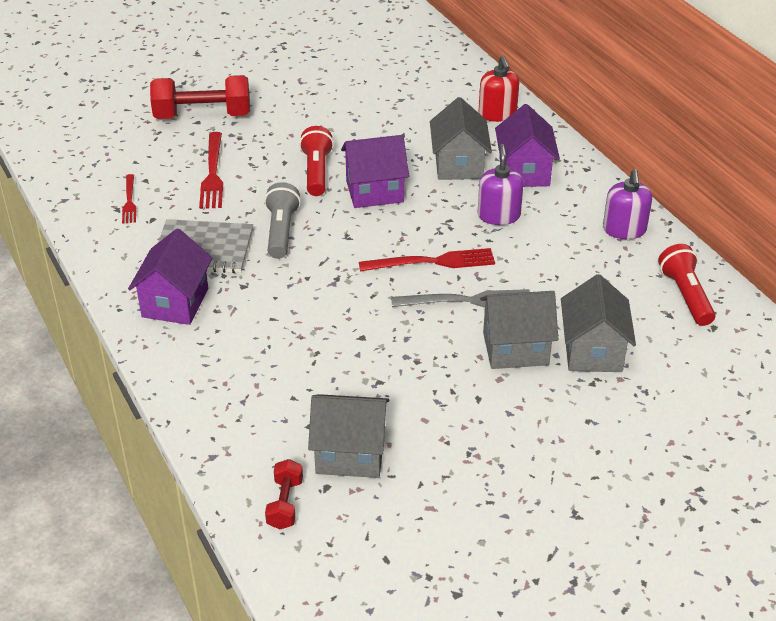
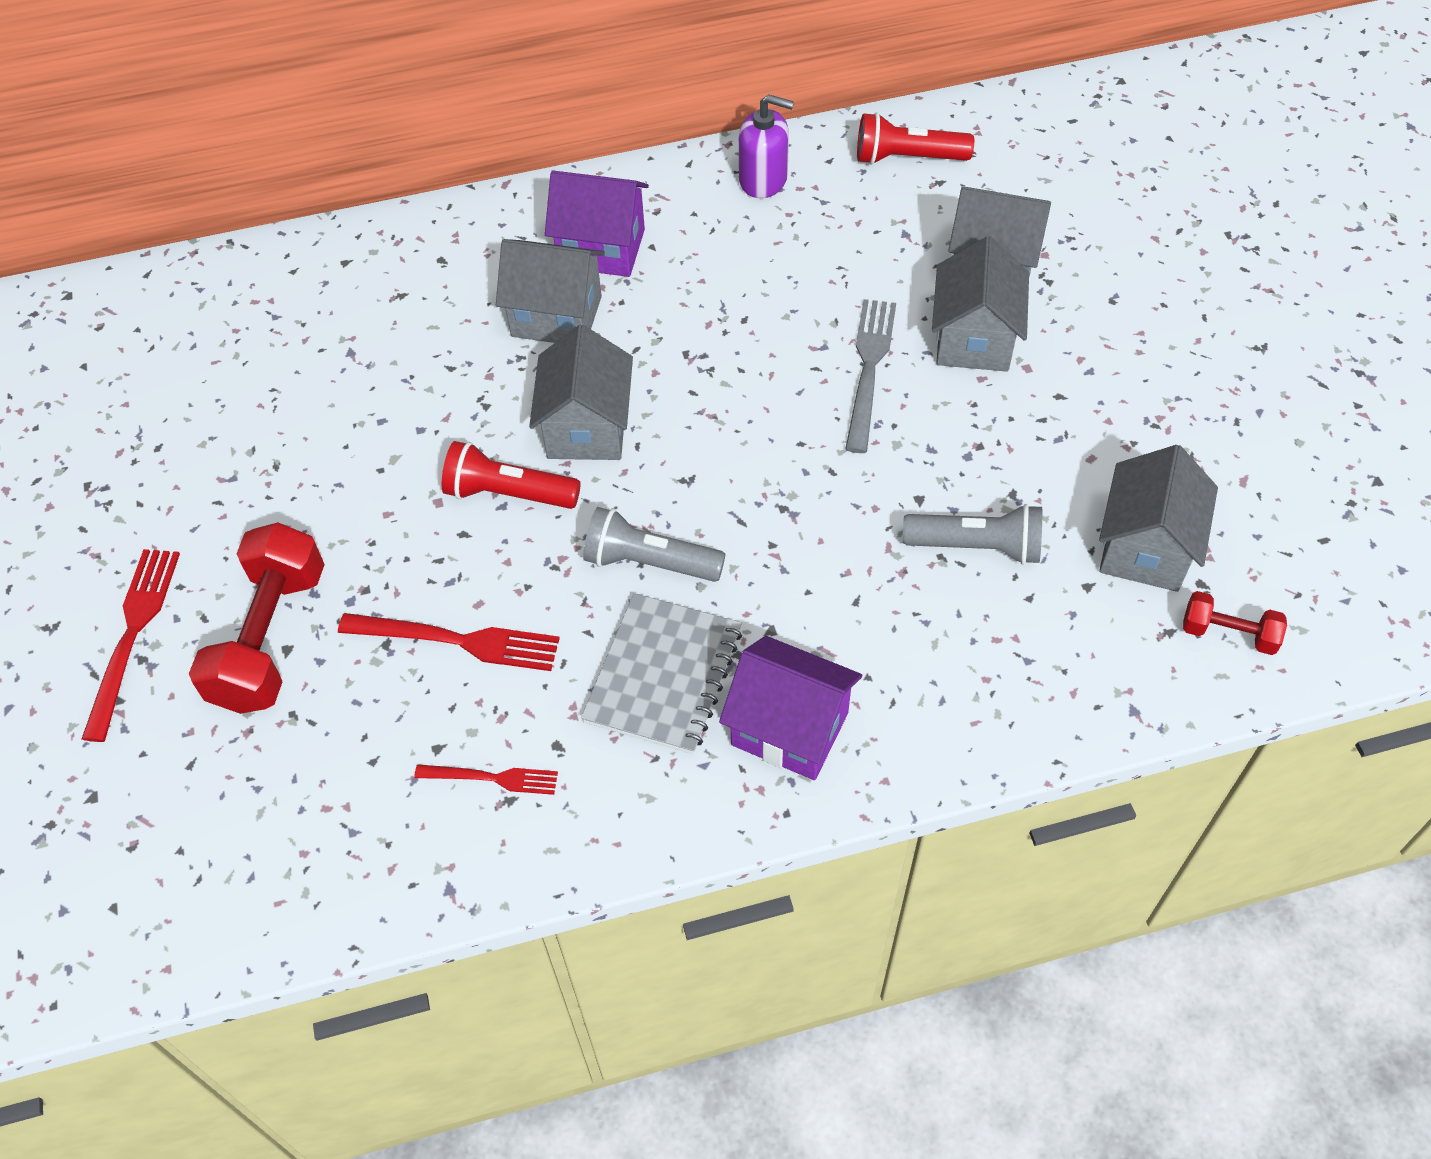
camera: 75 degrees left, 15 degrees up
purple house [341,135,409,208] -> grey house [529,325,633,460]
red fork [359,248,495,272] -> red fork moved to [82,549,180,742]
red soap dispenser [478,56,519,122] -> none
purple soap dispenser [478,144,524,225] -> none
none -> grey flashlight [903,504,1042,565]

